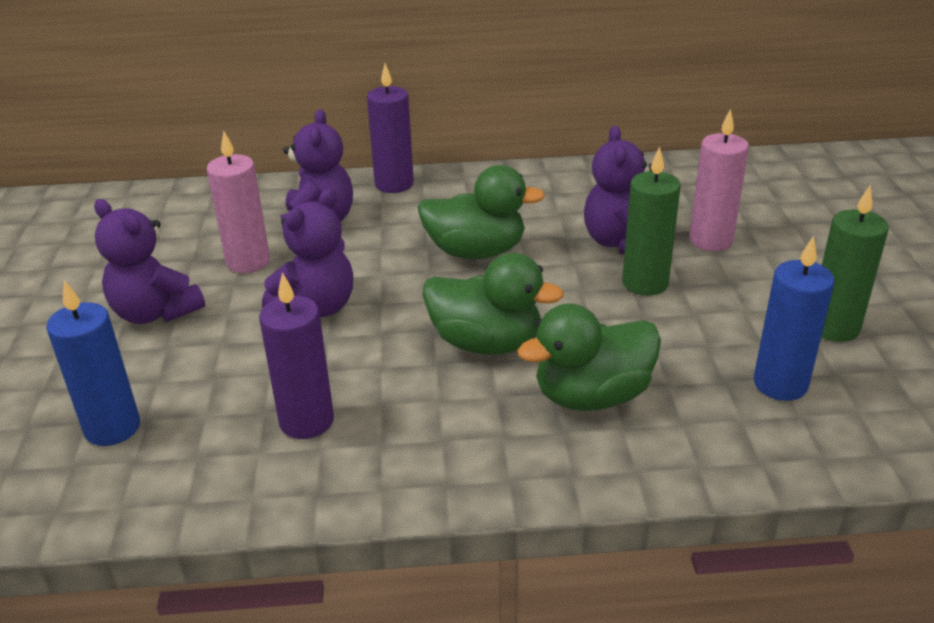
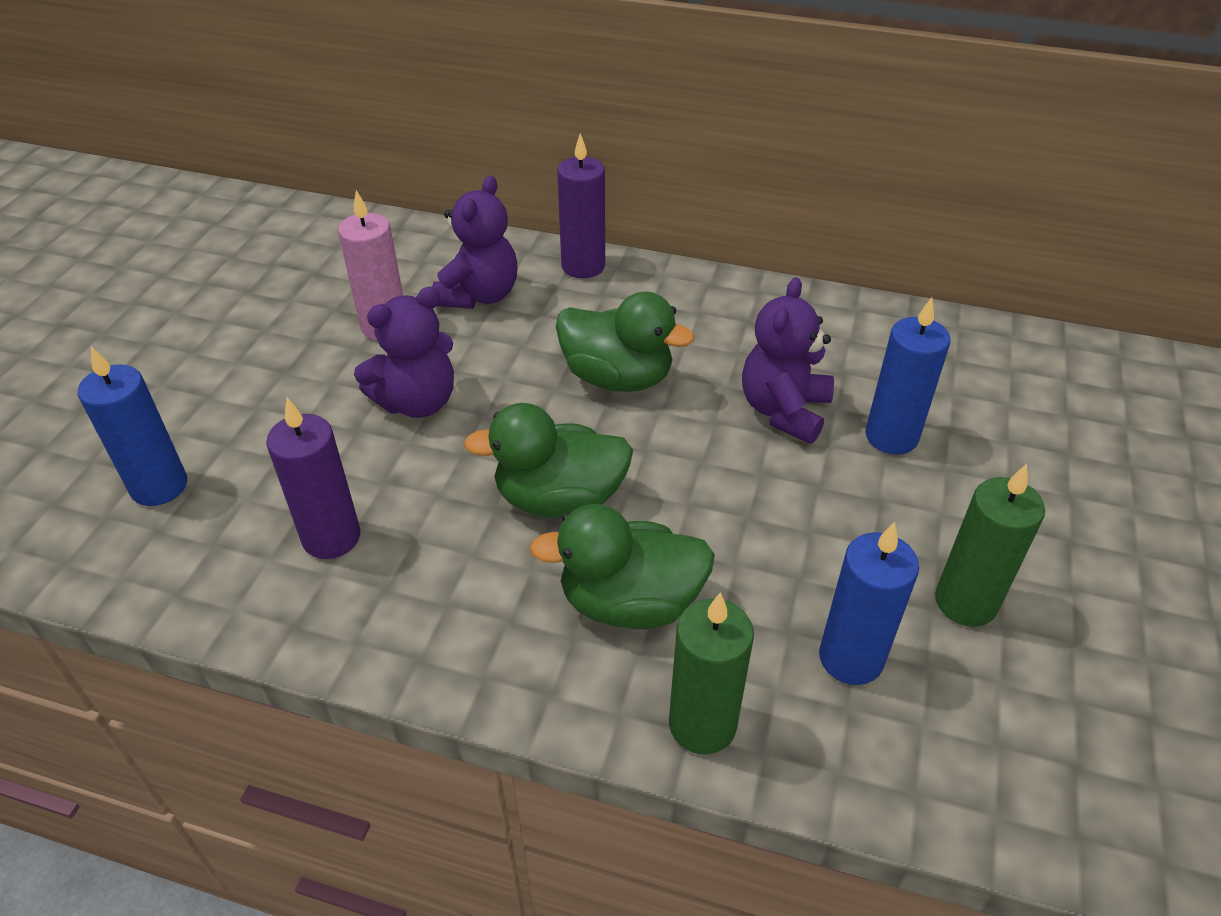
camera: 20 degrees right, 10 degrees up
purple teddy bear [94,199,205,324] -> none
green duck [423,253,564,354] -> green duck turned 135 degrees clockwise [463,403,633,518]
green candle [622,147,681,296] -> green candle moved to [669,592,754,755]
pink candle [689,109,749,251] -> blue candle [865,297,951,454]

